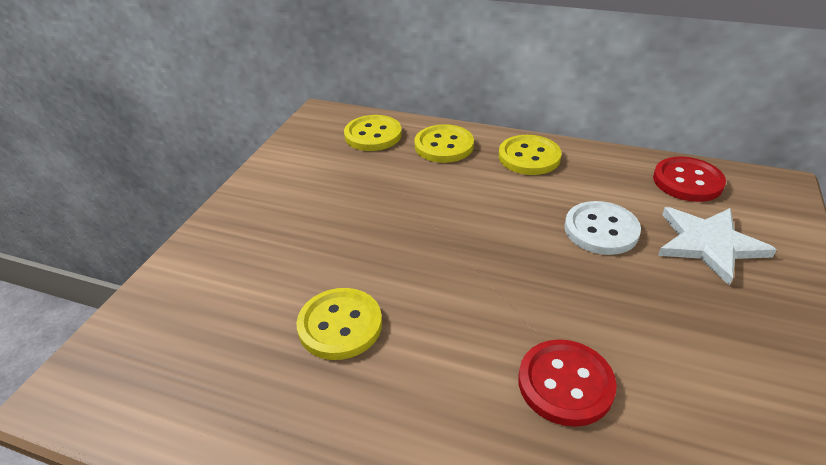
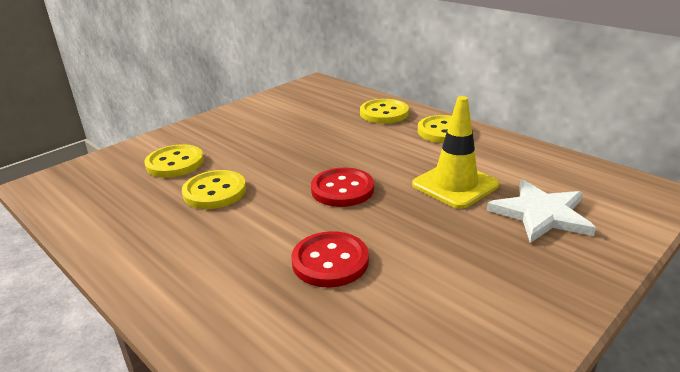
camera: 25 degrees right, 10 degrees down
yellow button [344,115,402,151] -> yellow button moved to [144,144,204,178]
white button [564,201,641,255] -> yellow traffic cone [412,96,499,209]
red button [653,157,726,202] -> red button moved to [311,168,374,207]

